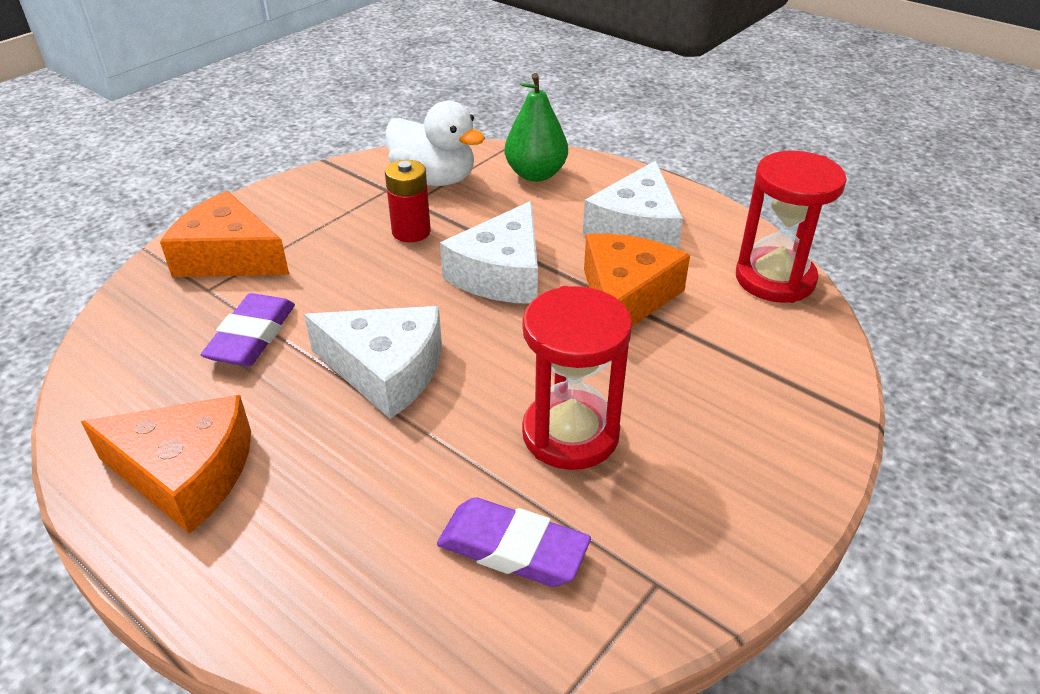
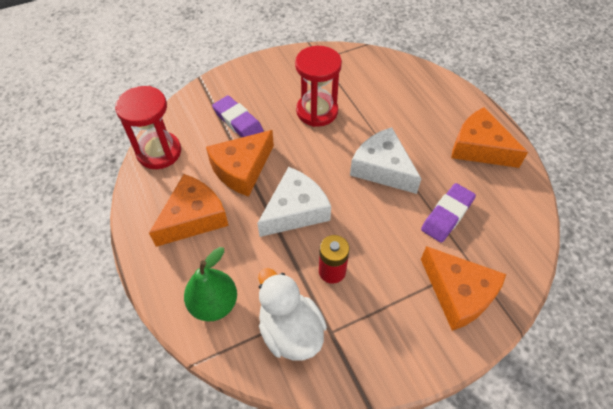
camera: 155 degrees left, 15 degrees up
purple eraser [437,497,591,587] -> purple eraser moved to [212,95,264,137]
white cheese [583,161,683,249] -> orange cheese [149,174,229,247]

